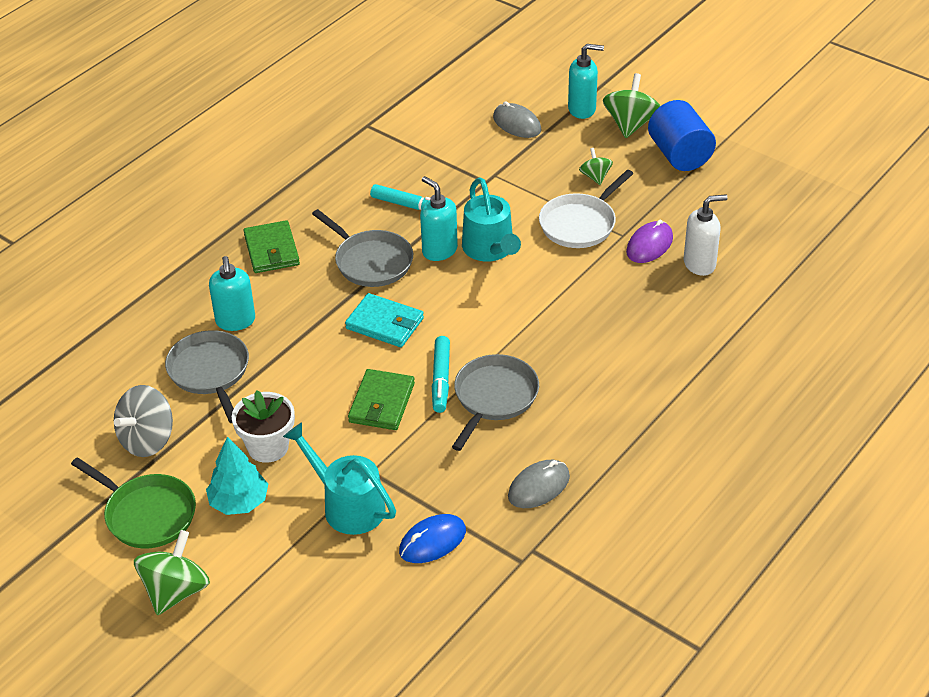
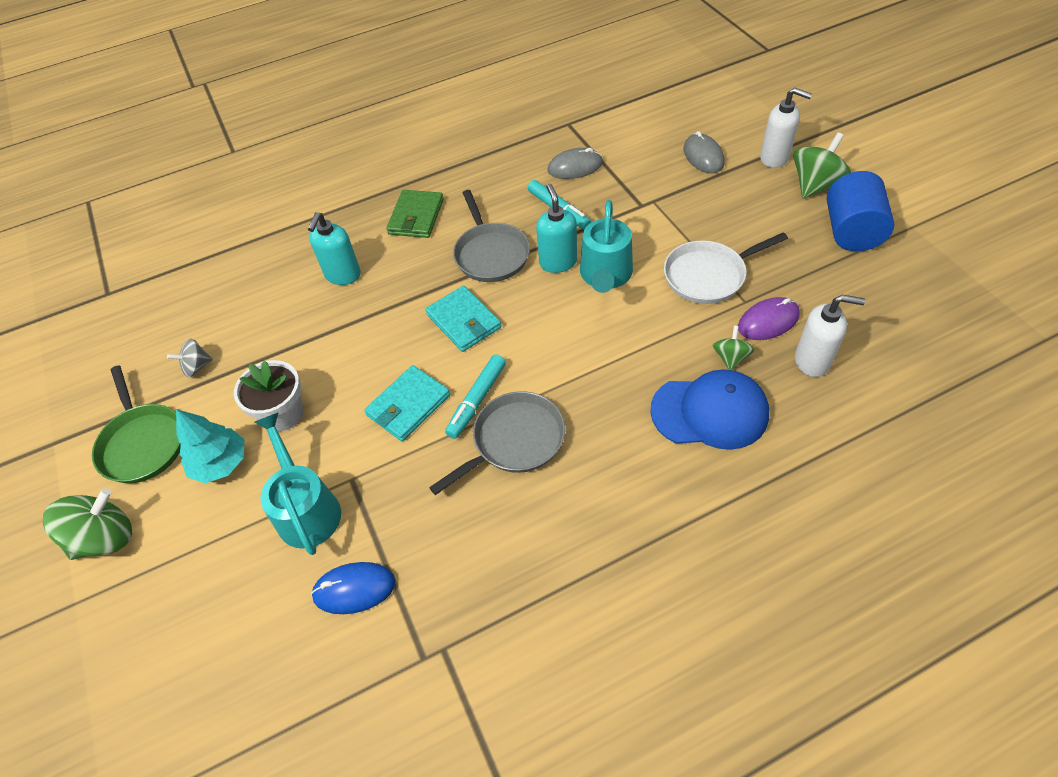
camera: 30 degrees right, 10 degrees up
grey spinning top [114,385,173,457] -> grey spinning top [167,338,213,377], size x0.56
grey pan [165,330,249,423] -> none
green wallet [348,369,415,430] -> turquoise wallet [364,365,450,441]
grey mouse [508,460,570,508] -> grey mouse moved to [547,148,603,179]
turquoise soap dispenser [568,44,604,119] -> white soap dispenser [760,88,812,168]
green spinning top [579,148,613,185] -> green spinning top moved to [713,326,754,370]
none -> blue cap [650,369,769,450]

